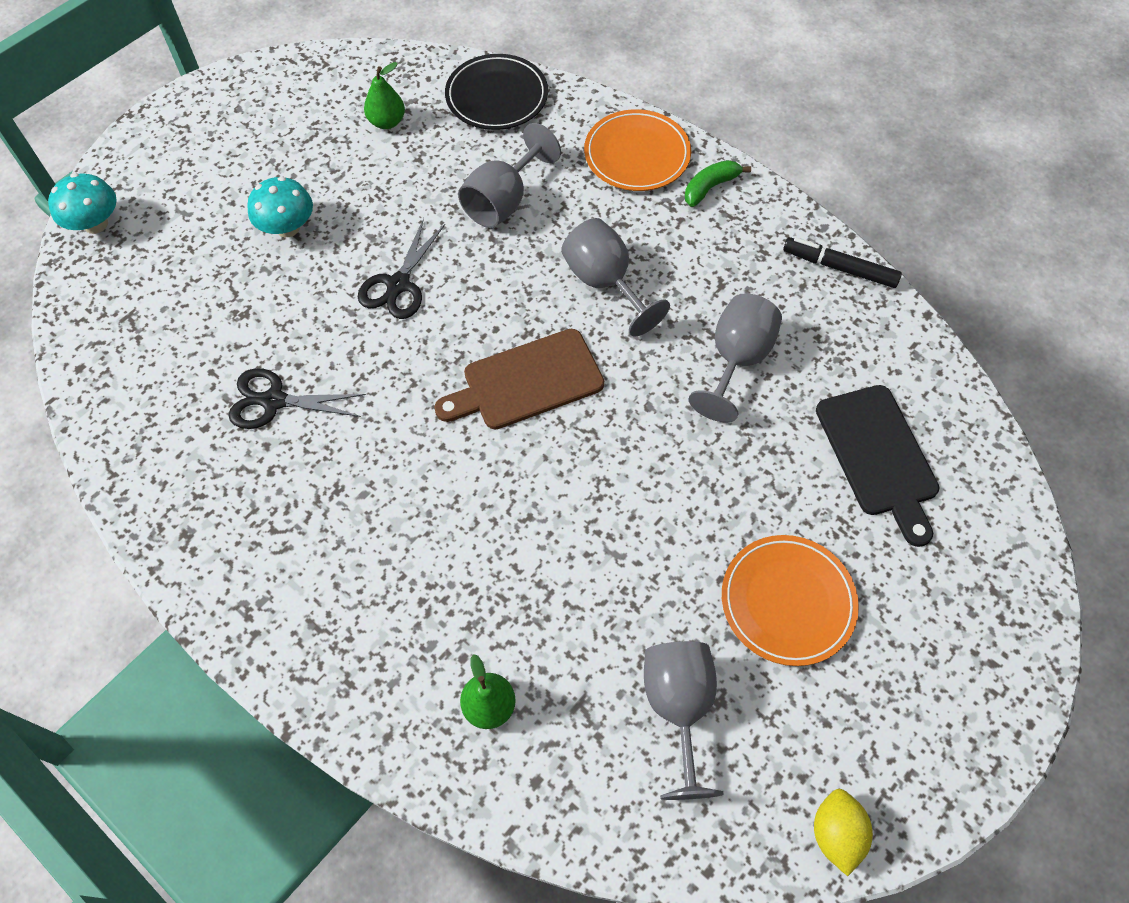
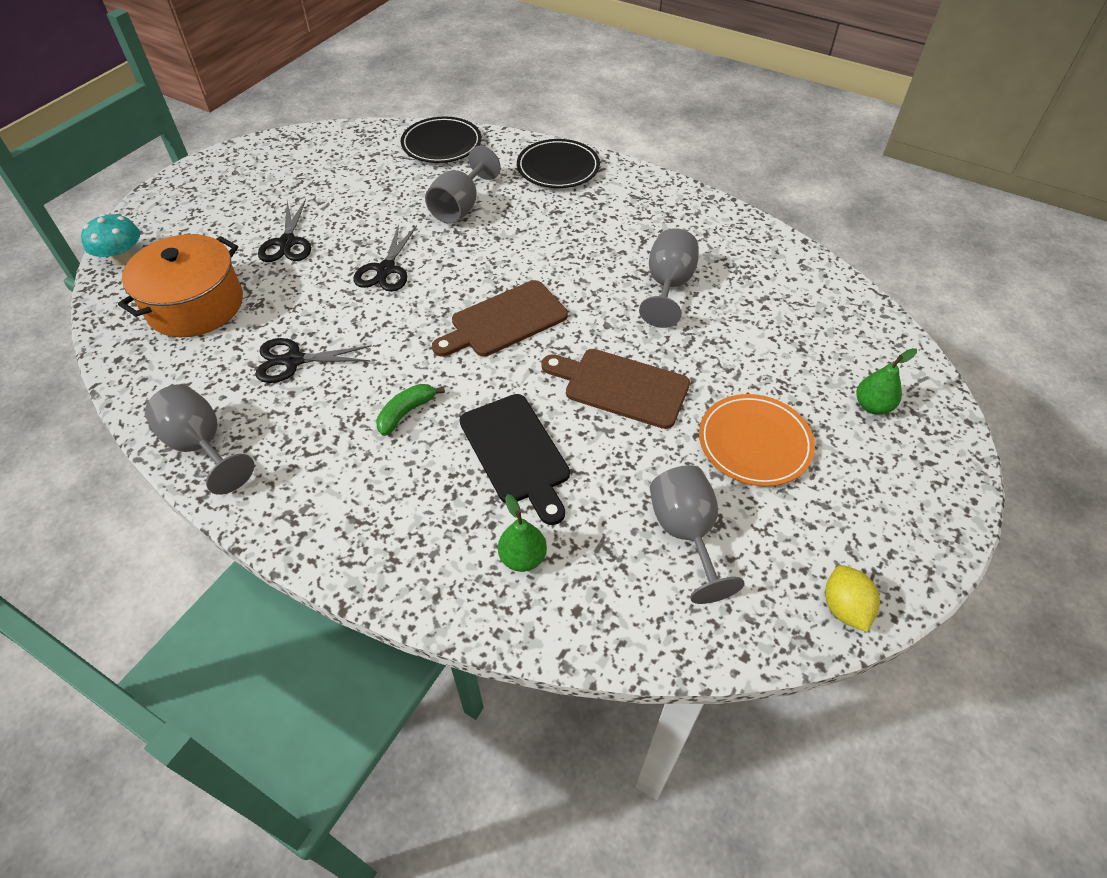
camera: 10 degrees left, 10 degrees down
turquoise mushroom [247,177,313,237] -> black scissors [258,199,311,262]
green pear [364,62,405,129] -> green pear moved to [857,348,917,415]
grey goblet [561,218,670,337] -> grey goblet moved to [145,384,254,495]
orange plate [584,109,691,191] -> black plate [517,139,600,188]
green banana [685,160,751,207] -> green banana moved to [376,384,445,436]
black marker [783,237,902,288] -> none
black cutting board [816,385,940,547] -> black cutting board moved to [460,394,570,525]
none -> orange pot [118,234,243,337]
none -> brown cutting board [541,349,690,429]

